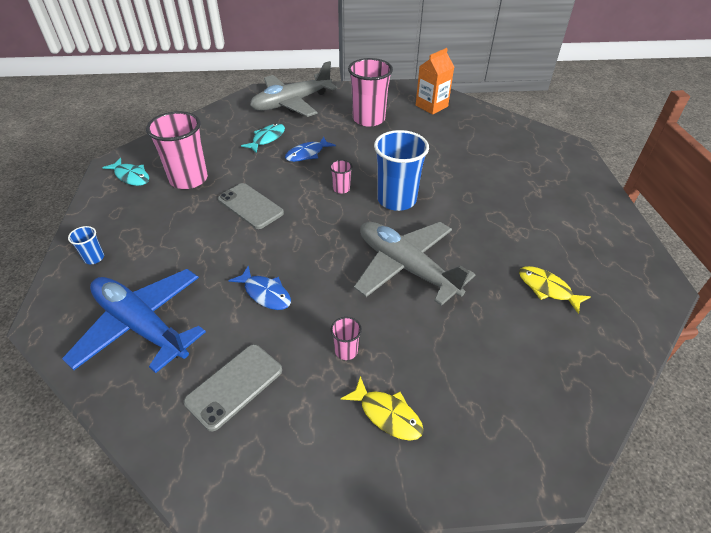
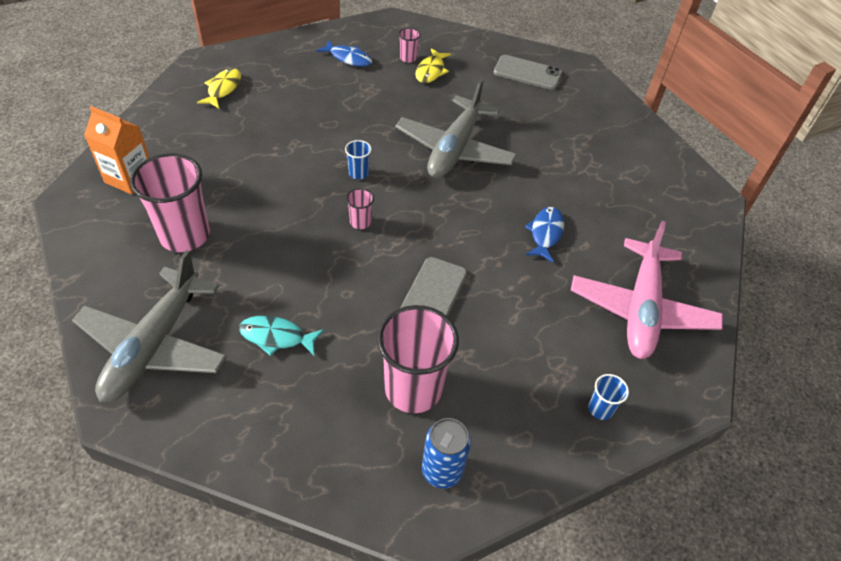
camera: 115 degrees left, 5 degrees up
blue plane [62,269,206,373] -> pink plane [571,221,723,359]
turquoise fish [102,158,149,186] -> blue can [422,418,471,488]
grey phone [184,344,282,432] -> grey phone moved to [493,55,562,90]
grey plane [250,61,337,117] -> grey plane turned 75 degrees clockwise [72,250,227,402]
blue fish [285,136,336,162] -> blue fish moved to [316,40,372,67]
pink cup [331,317,362,360] -> pink cup moved to [398,28,420,63]
yellow fish [341,376,424,441] -> yellow fish moved to [197,68,241,108]
blue cup [374,130,429,211] -> blue cup [345,140,371,180], size x0.44

